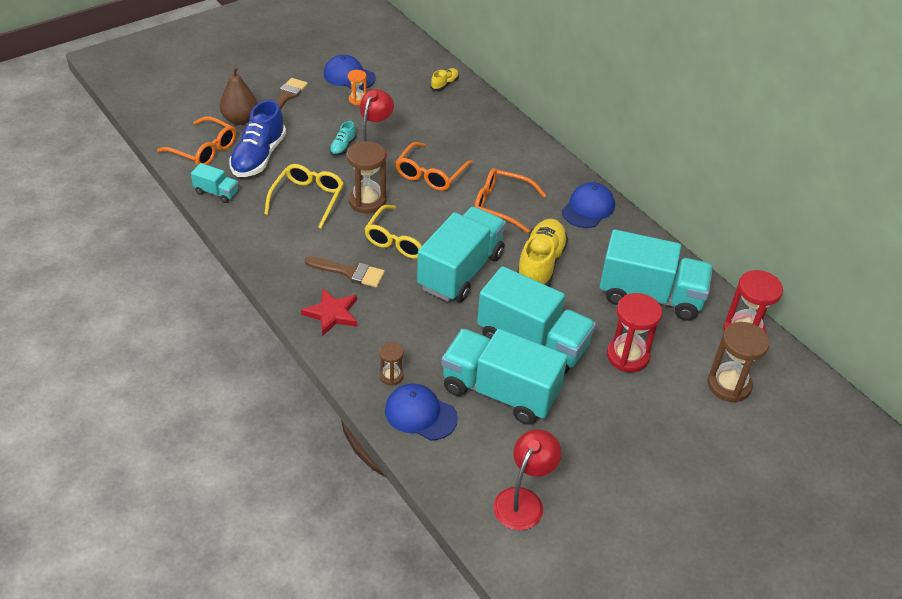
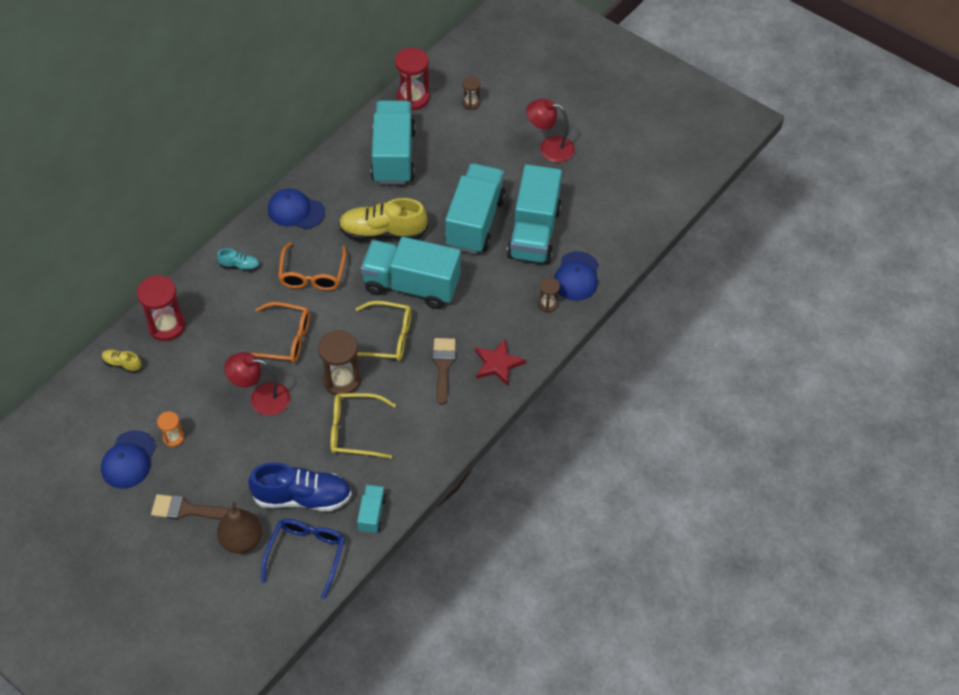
camera: 105 degrees left, 10 degrees up
orange glasses [157,116,236,166] -> blue glasses [261,519,345,599]
turquoise shoe [330,121,356,156] -> turquoise shoe moved to [217,249,260,271]
red lamp [493,429,561,530] -> red lamp moved to [526,99,575,162]
red hourglass [607,293,662,372] -> red hourglass moved to [137,276,186,341]
brown hourglass [707,322,770,403] -> brown hourglass [462,76,480,110], size x0.54

